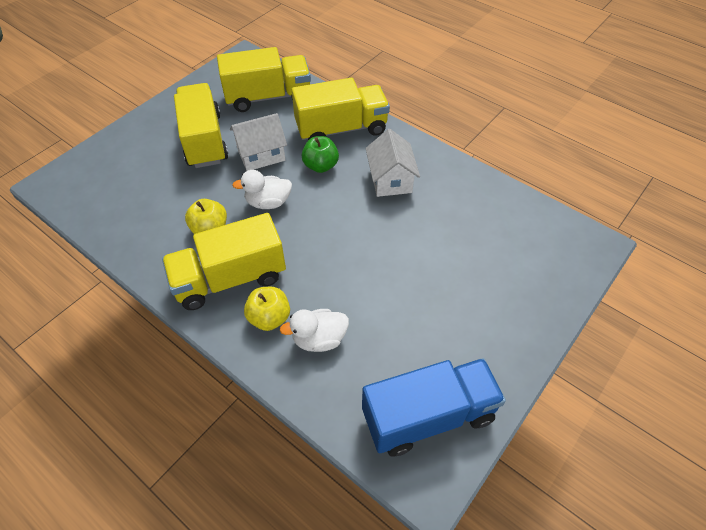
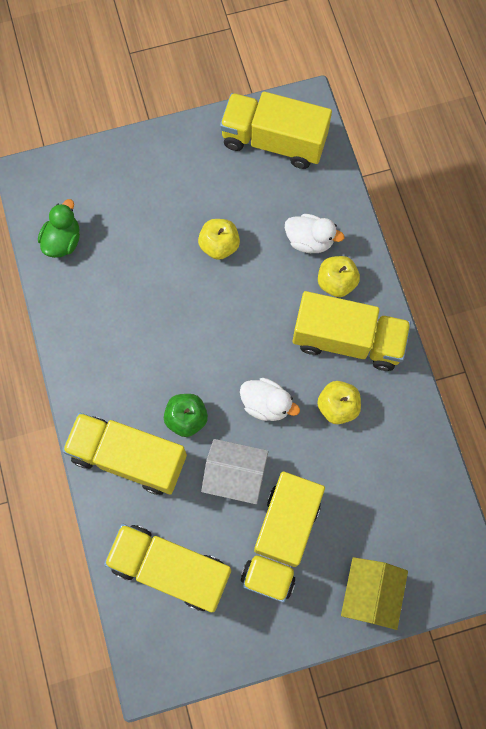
camera: 145 degrees left, 20 degrees up
blue truck [362,358,506,456] -> yellow truck [220,92,332,169]
white house [365,129,420,197] -> none
none -> green duck [38,199,80,258]
none -> yellow apple [198,219,240,260]
none -> yellow house [341,557,408,630]

